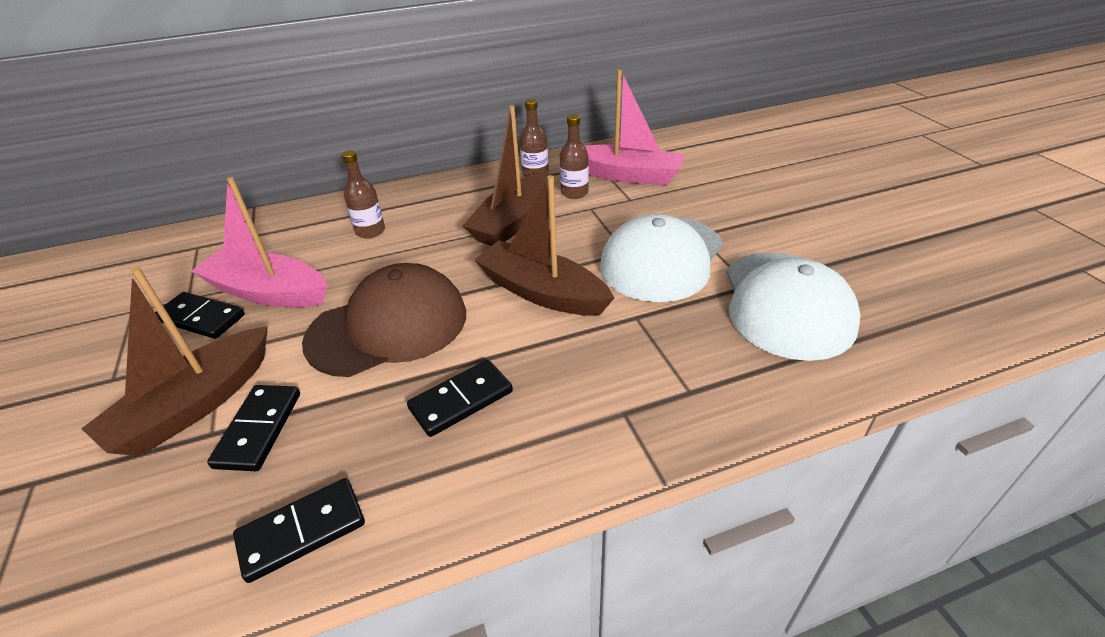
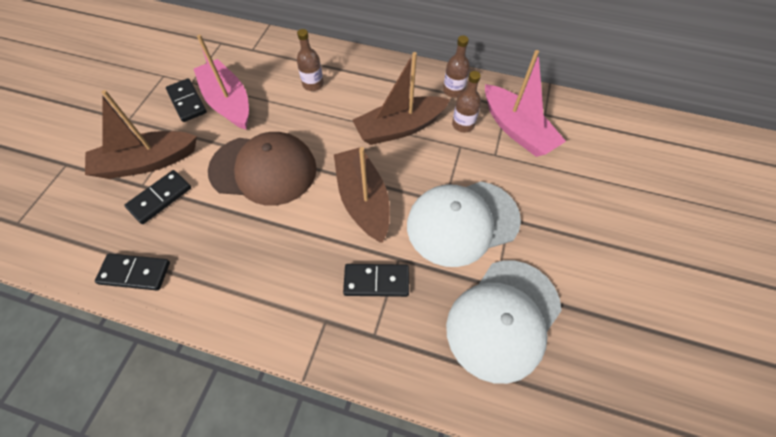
camera: 35 degrees right, 20 degrees up
black domino [407,360,513,437] -> black domino moved to [343,264,409,297]

